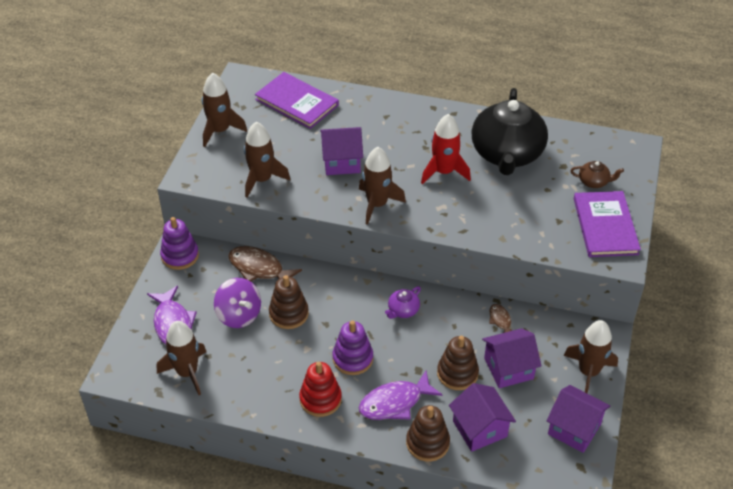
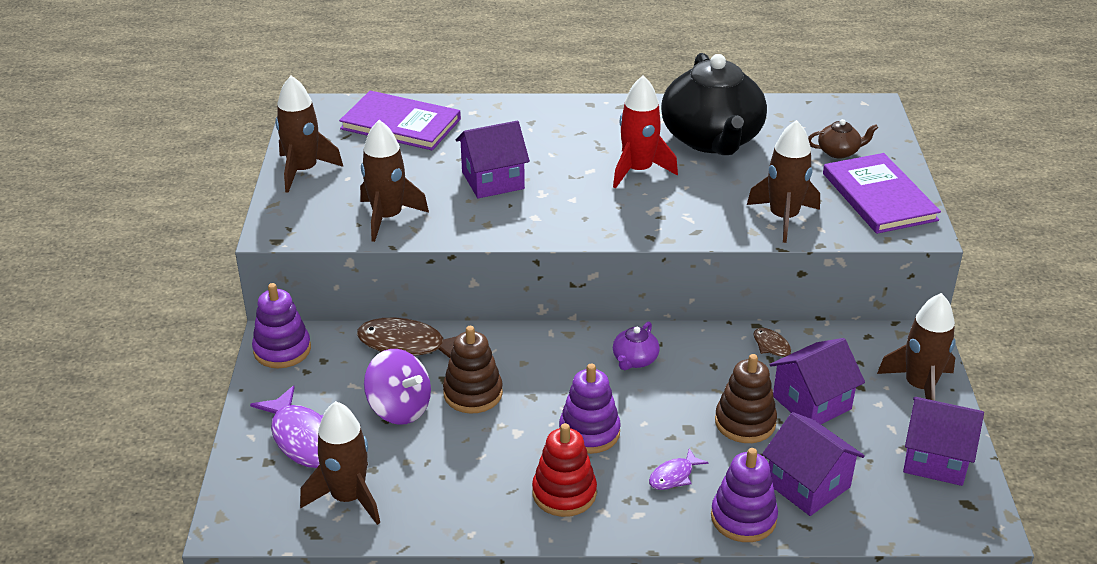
camera: 15 degrees left, 10 degrees down
brown rocket [359,147,406,225] -> brown rocket moved to [747,120,820,243]
purple fish [359,370,442,420] -> purple fish [649,448,709,490], size x0.53
brown stacking toy [406,405,450,462] -> purple stacking toy [711,448,778,542]

